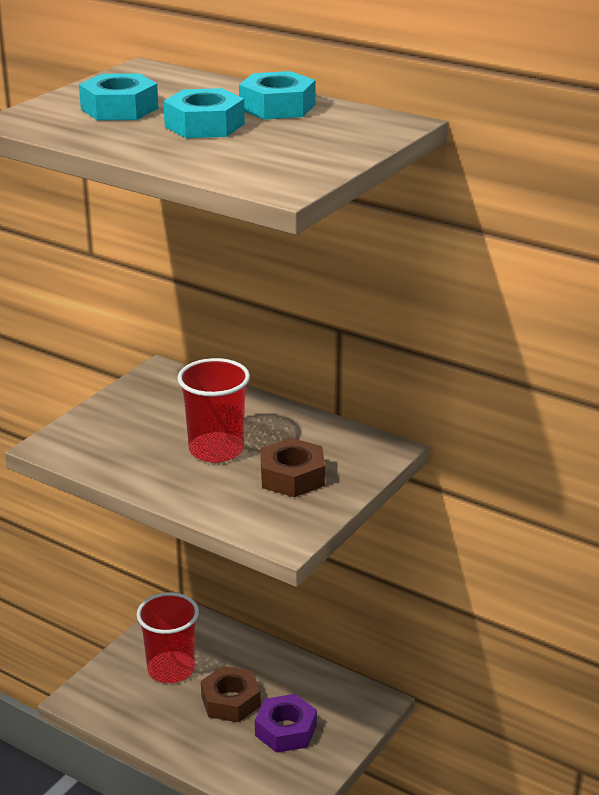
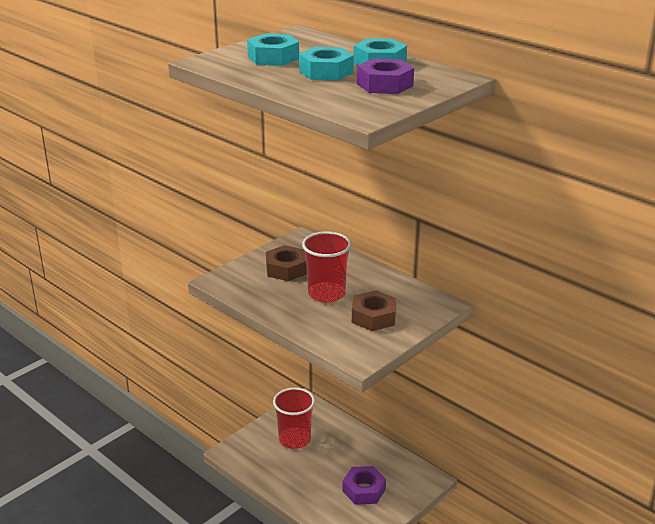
camera: 10 degrees right, 0 degrees up
brown nut [201,666,261,722] -> brown nut moved to [266,245,307,281]
none -> purple nut [357,58,414,94]

